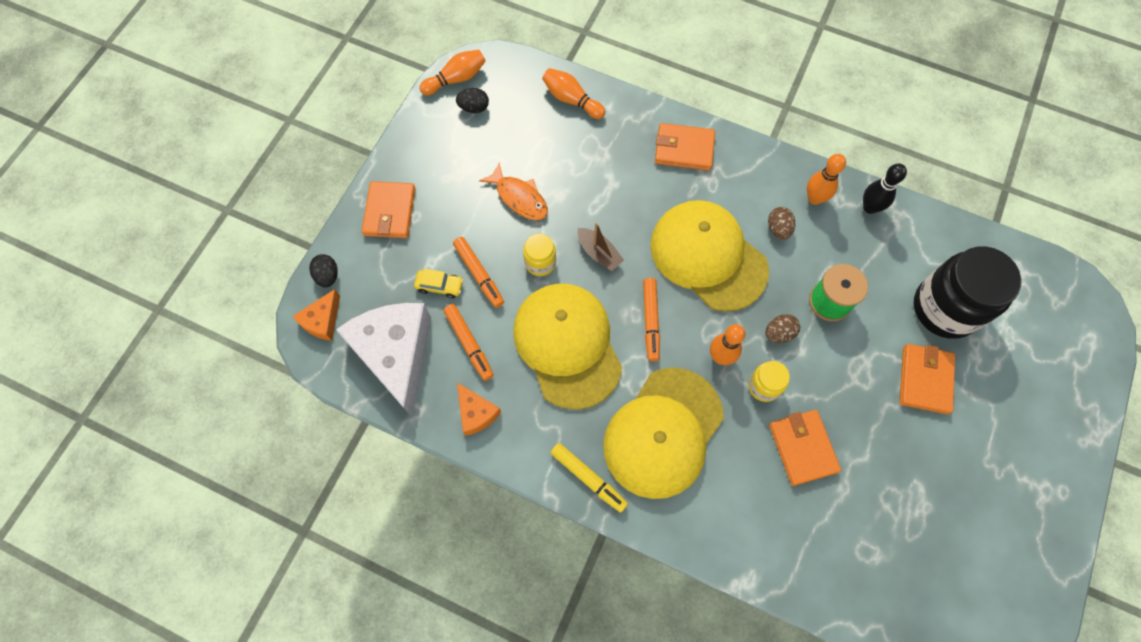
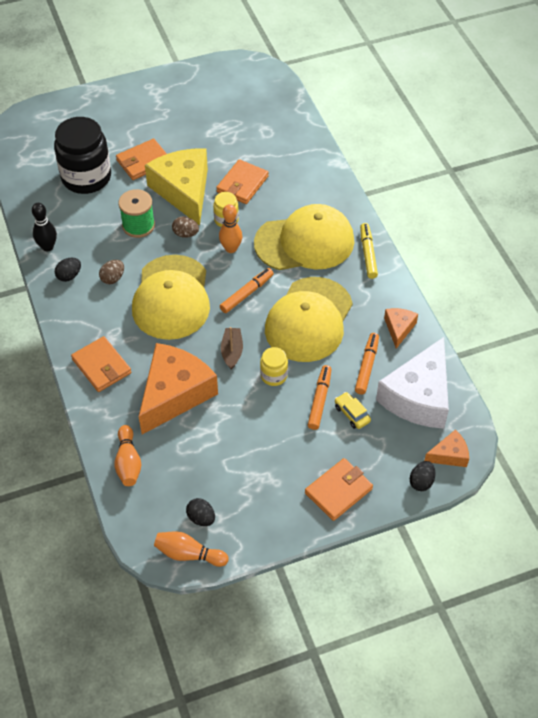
camera: 135 degrees left, 15 degrees down
orange fish [479,163,548,220] -> none
orange bowling pin [807,154,846,205] -> black egg [55,258,81,282]
none -> orange cheese [139,343,218,434]
none -> yellow cheese [145,148,208,226]

